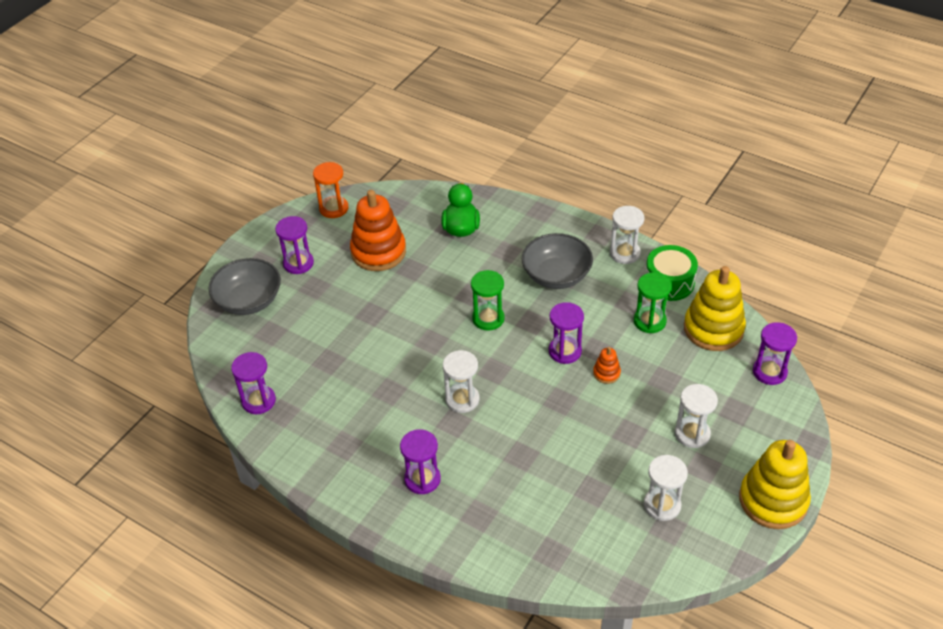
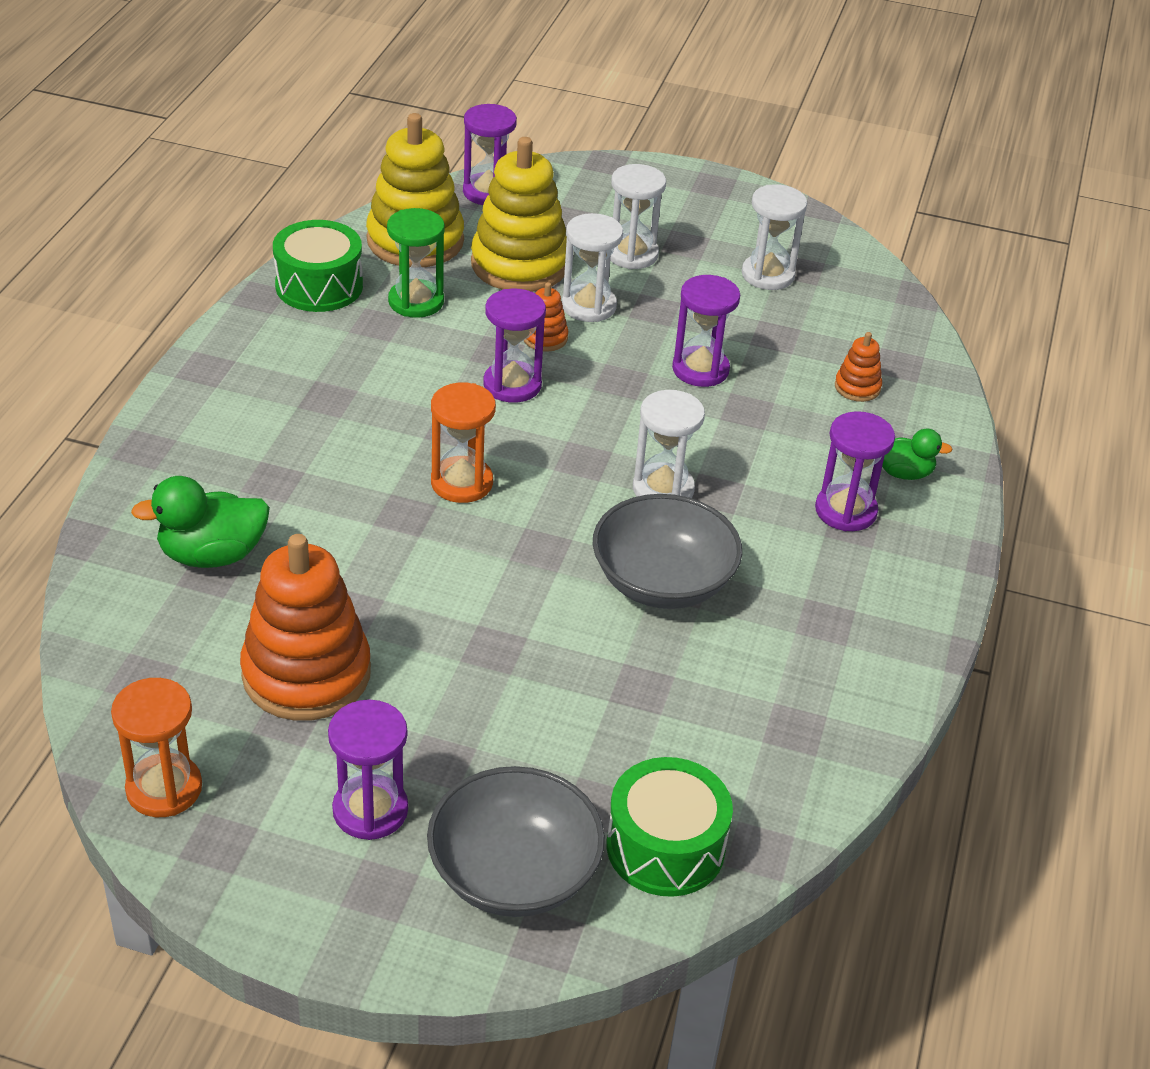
camera: 110 degrees left, 5 degrees down
purple hourglass [231,352,276,414] -> purple hourglass moved to [672,275,740,387]
green hourglass [471,270,505,331] -> orange hourglass [431,383,496,503]
grey bowl [522,233,593,289] -> grey bowl moved to [593,494,742,609]
white hourglass [610,206,645,264] -> white hourglass moved to [562,213,623,322]
yellow stacking toy [739,440,811,529] -> yellow stacking toy moved to [471,137,567,292]
none -> green drum [607,757,733,897]
none -> orange stacking toy [835,332,882,402]
none -> green duck [882,428,953,480]

